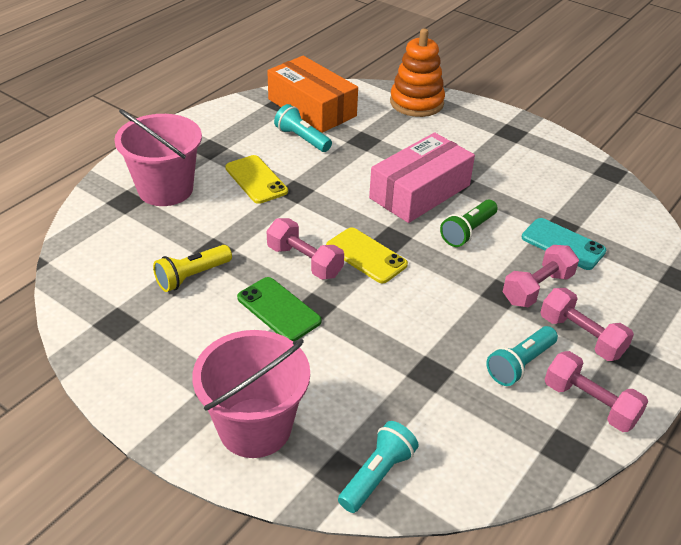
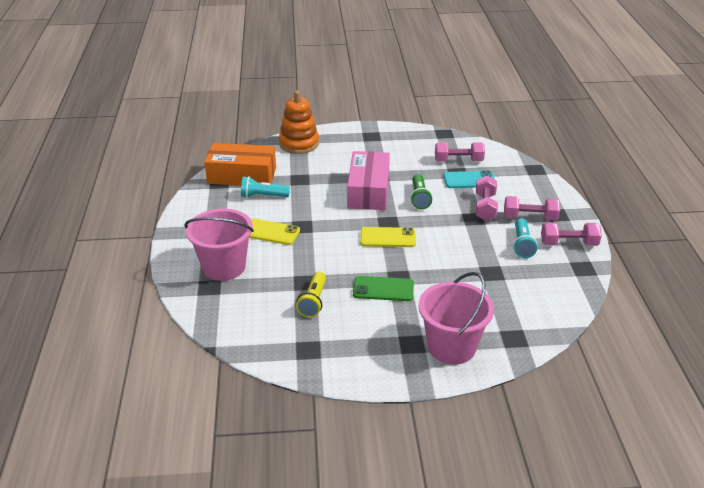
camera: 40 degrees left, 5 degrees down
pink dumbbell [267,218,344,280] -> pink dumbbell moved to [435,142,485,162]
turquoise flashlight [338,421,419,513] -> none

